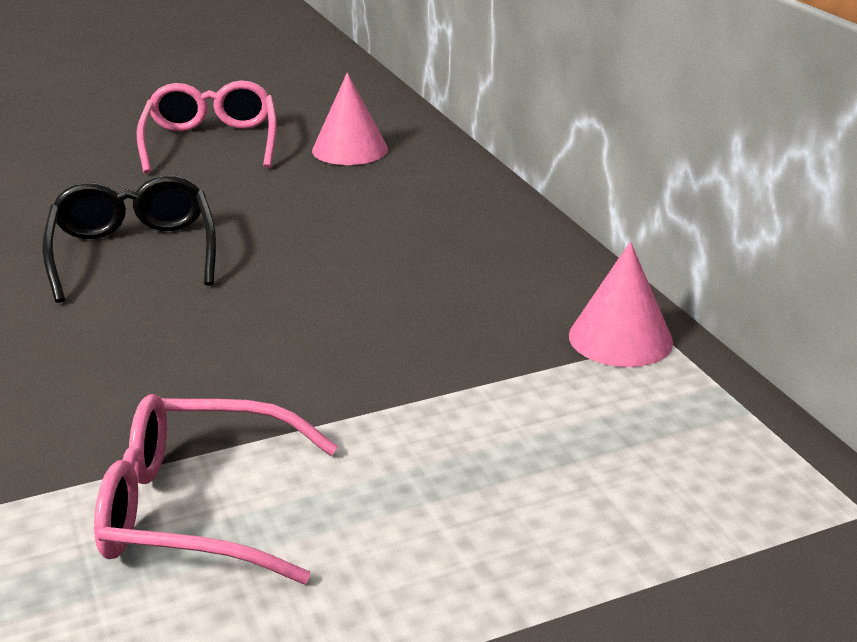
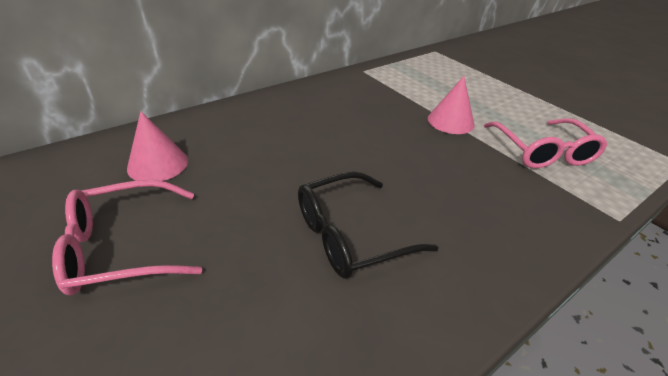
camera: 105 degrees left, 10 degrees up
pink cone [569,242,673,367] -> pink cone moved to [428,76,474,134]

